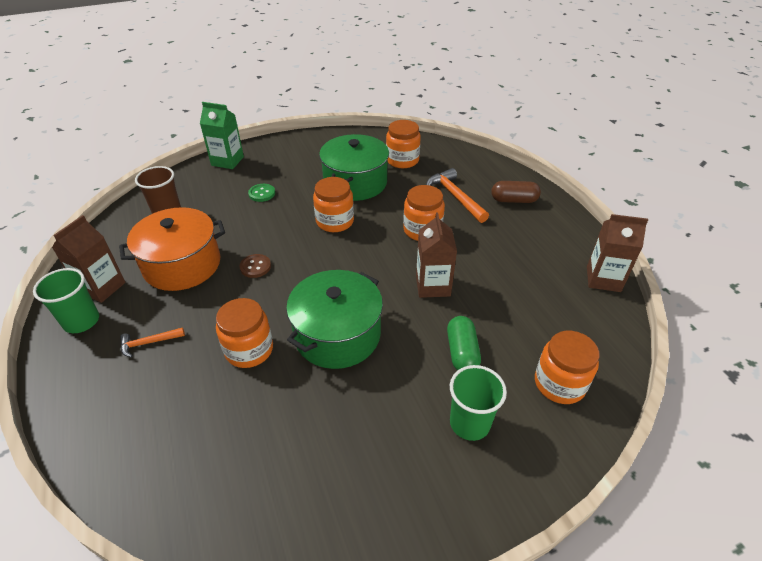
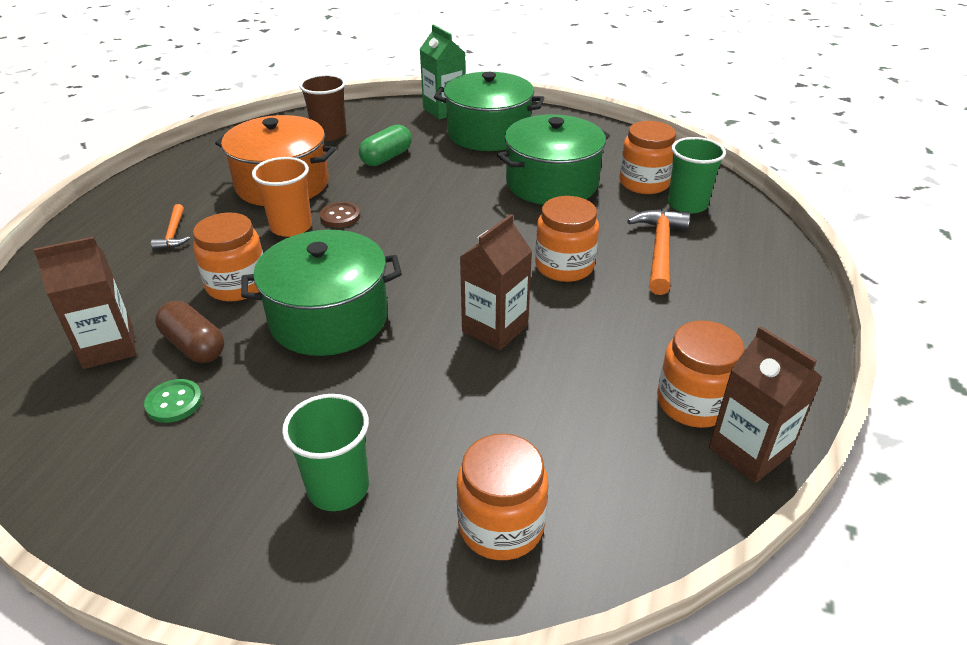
camera: 40 degrees right, 5 degrees down
green cup [33,268,99,333] -> green cup moved to [668,137,726,214]
brown carton [52,215,126,303] -> brown carton moved to [33,236,136,369]
orange hammer [120,327,185,358] -> orange hammer turned 120 degrees counterclockwise [151,204,190,250]
green button [248,184,275,202] -> green button moved to [144,379,202,423]
orange jar [313,177,354,232] -> orange jar moved to [657,320,745,428]
green capsule [447,316,481,370] -> green capsule moved to [359,124,412,166]
brown capsule [491,181,541,203] -> brown capsule moved to [155,301,224,363]
none -> orange cup [252,157,312,237]
none -> green pot [434,72,544,151]

